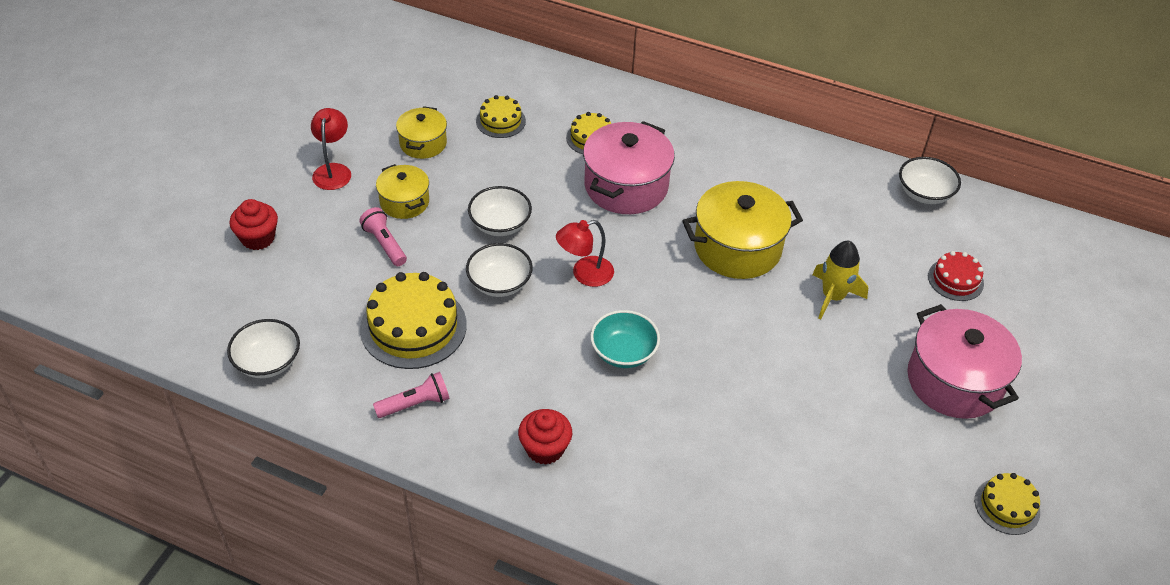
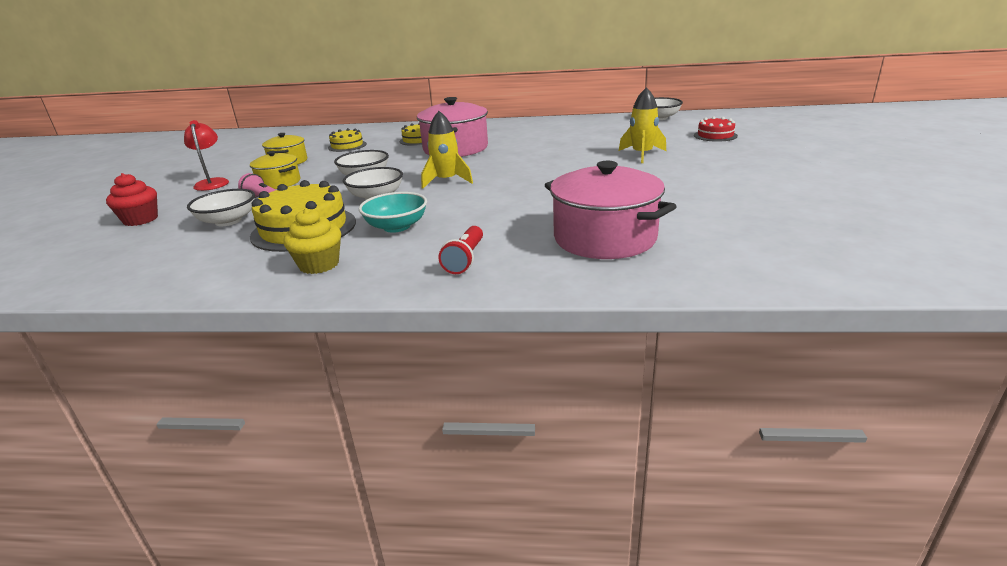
camera: 15 degrees left, 20 degrees down
white bowl [227,319,300,378] -> white bowl moved to [187,189,255,226]
pink flashlight [373,372,450,418] -> yellow cupcake [283,208,341,274]
red cupcake [518,409,572,465] -> red flashlight [438,226,483,274]
red lamp [556,220,614,287] -> yellow rocket [421,111,473,189]
turquoise bowl [590,310,660,368] -> turquoise bowl moved to [359,192,427,233]
yellow pot [682,181,803,279] -> none
pink pot [907,304,1022,419] -> pink pot moved to [545,161,677,259]
yellow cake [975,473,1040,535] -> none

